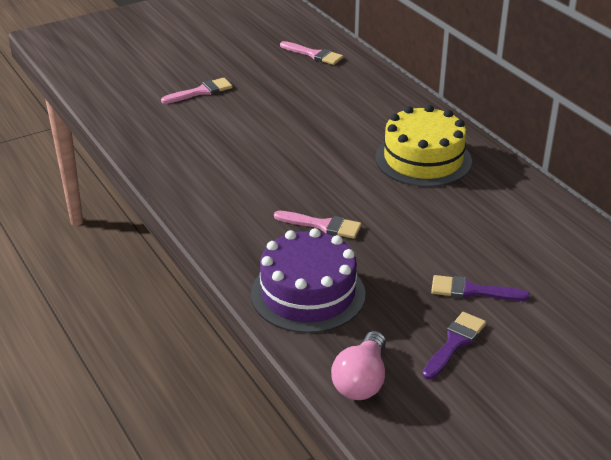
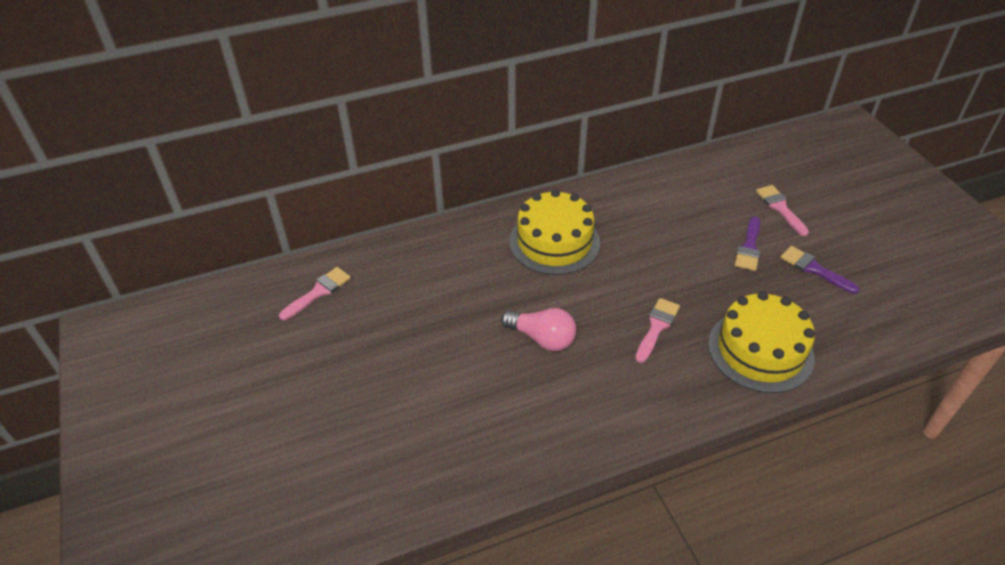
camera: 80 degrees left, 10 degrees up
pink brush [161,78,233,104] -> pink brush moved to [756,185,809,236]
purple cake [251,228,366,333] -> yellow cake [708,291,815,393]
pink light bulb [331,331,386,400] -> pink light bulb moved to [501,308,576,351]

